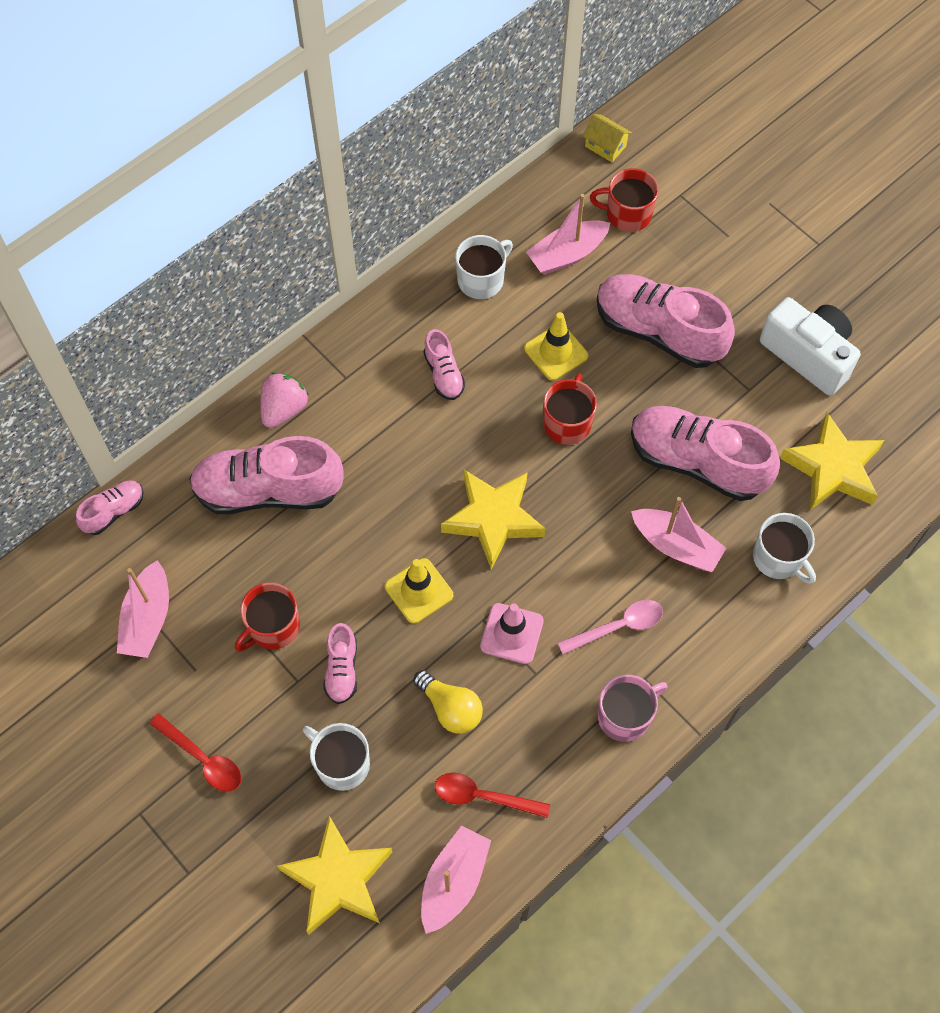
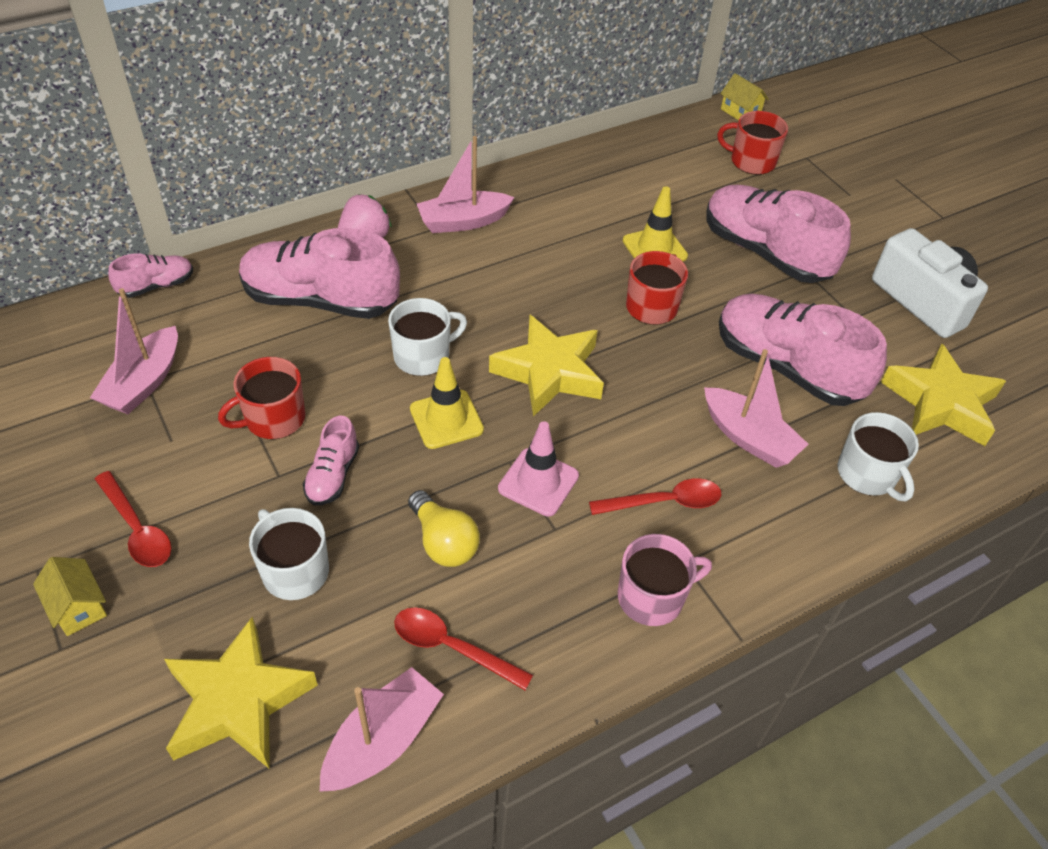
camera: 10 degrees right, 15 degrees down
pink shoe [424,329,465,400] -> none
white mug [455,235,513,299] -> white mug moved to [388,298,467,376]
pink boat [526,194,610,275] -> pink boat moved to [417,136,515,233]
pink spoon [558,600,663,655] -> red spoon [589,478,721,515]
none -> yellow house [33,557,107,636]

